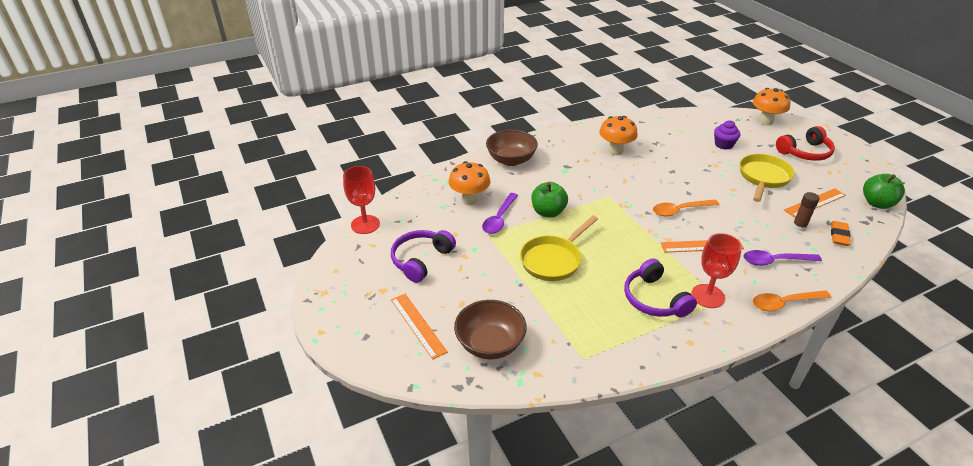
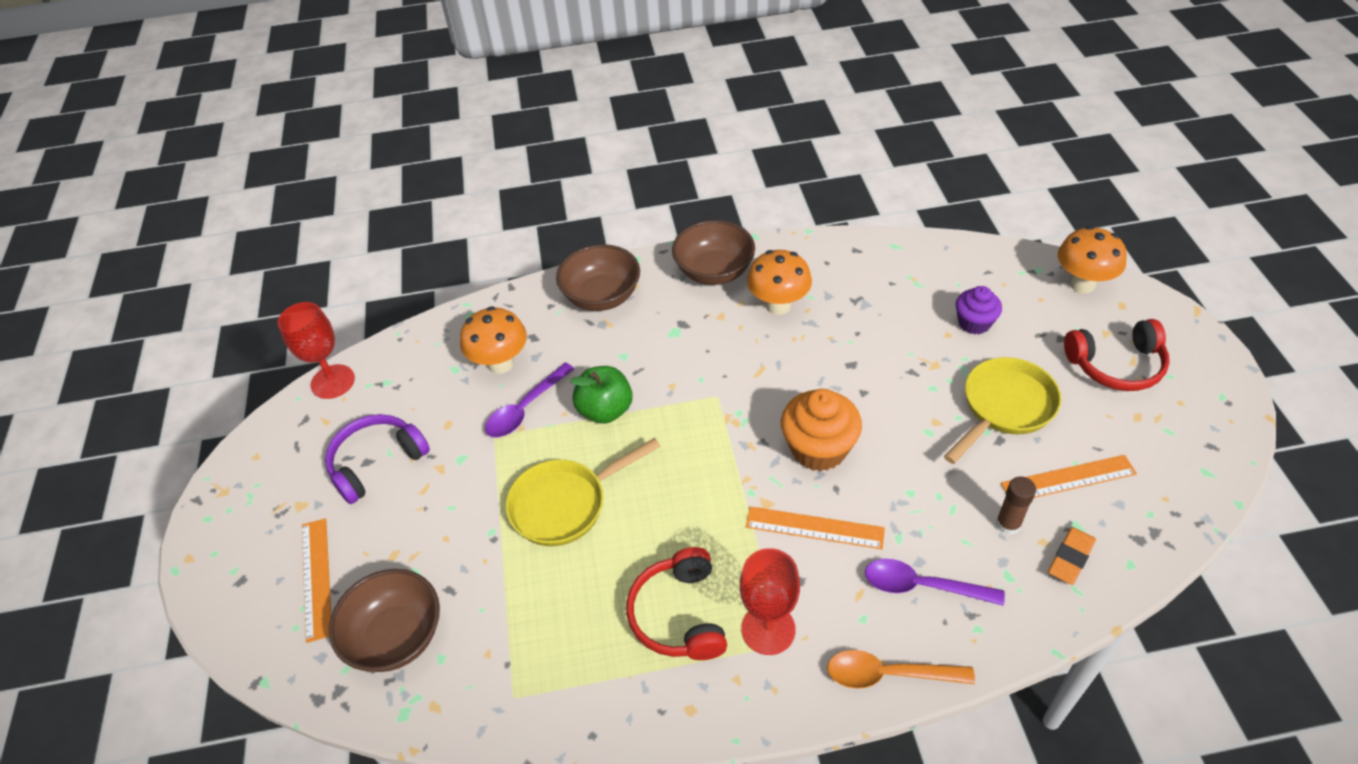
camera: 20 degrees right, 10 degrees up
purple headphones [624,258,697,317] -> red headphones [626,547,727,660]
orange spoon [653,200,719,216] -> orange cupcake [781,389,862,471]
green apple [863,174,905,209] -> none
none -> brown bowl [672,220,755,285]

